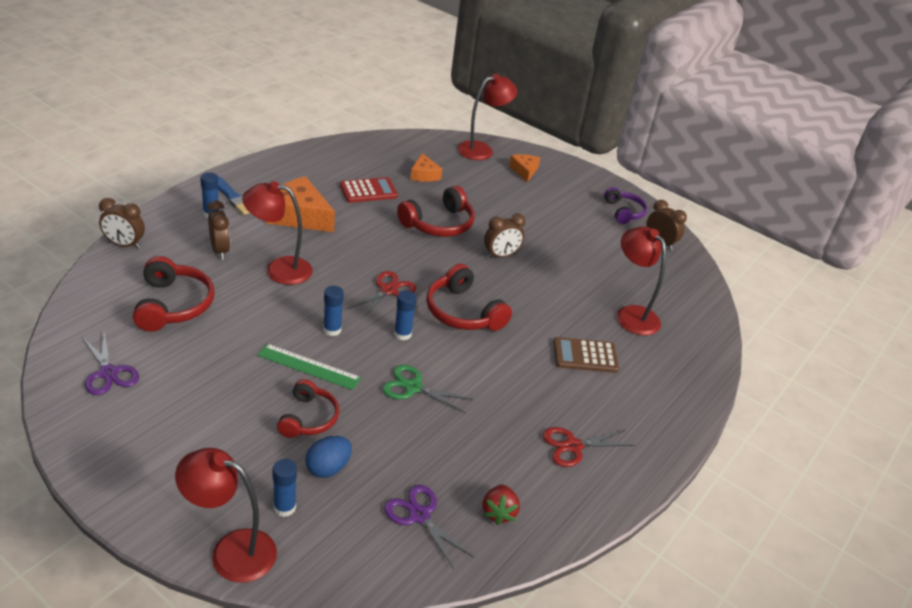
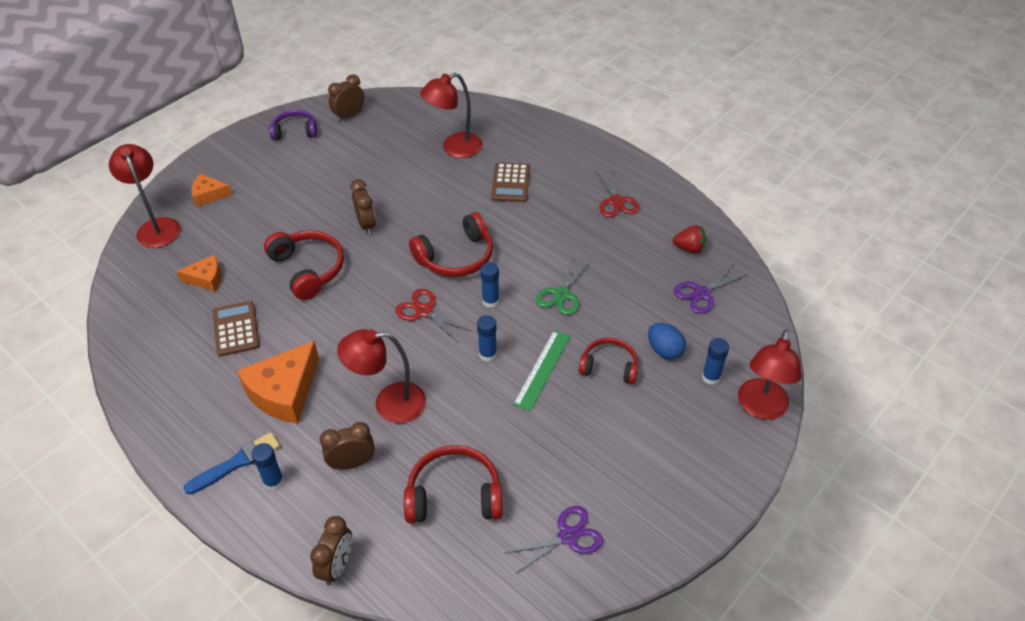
camera: 80 degrees left, 10 degrees up
red lamp [242,181,313,285] -> red lamp turned 75 degrees clockwise [337,329,426,423]
red calculator [340,177,398,203] -> brown calculator [213,301,259,356]

